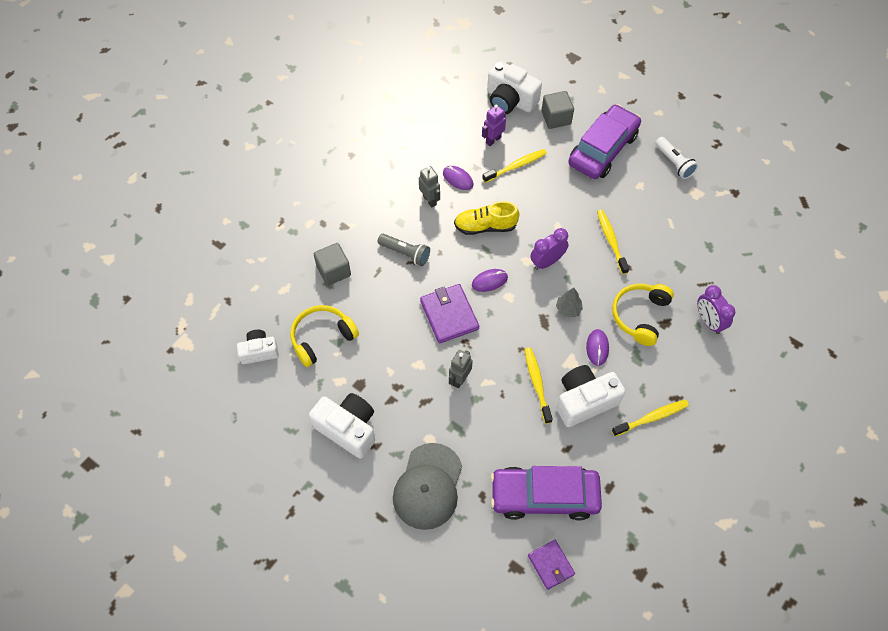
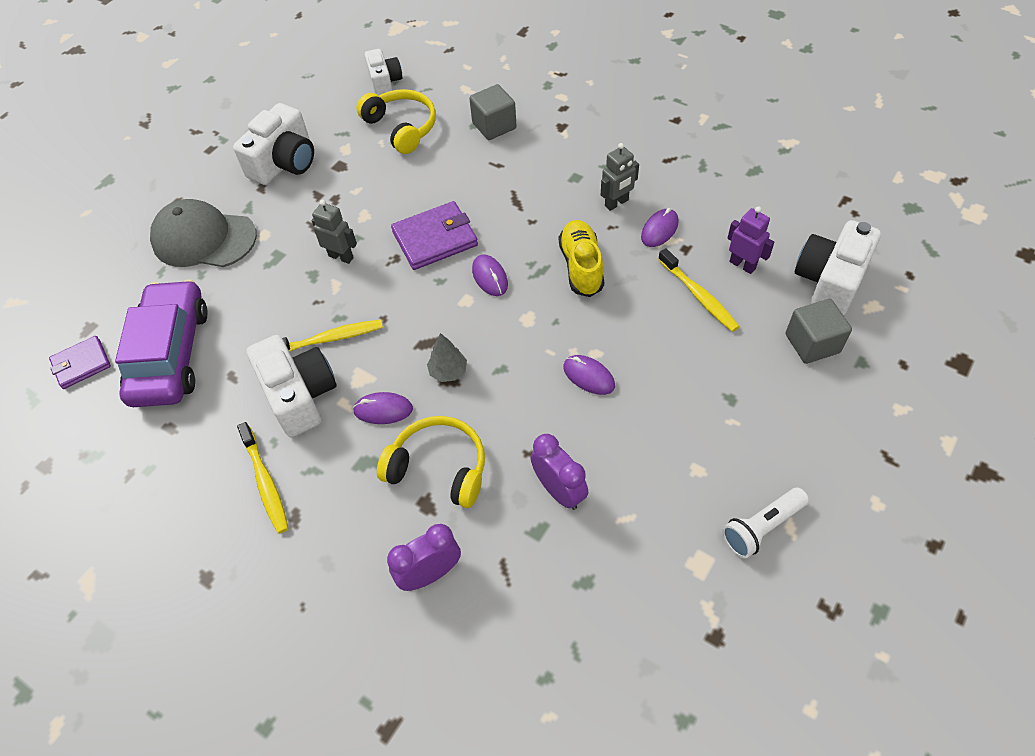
camera: 90 degrees right, 5 degrees down
grey flashlight [378,234,430,266] -> none
purple clock [530,228,569,270] -> purple clock moved to [531,434,588,510]
purple car [568,104,641,179] -> none
yellow toothbrush [597,210,629,274] -> none
none -> purple mouse [563,355,615,395]

